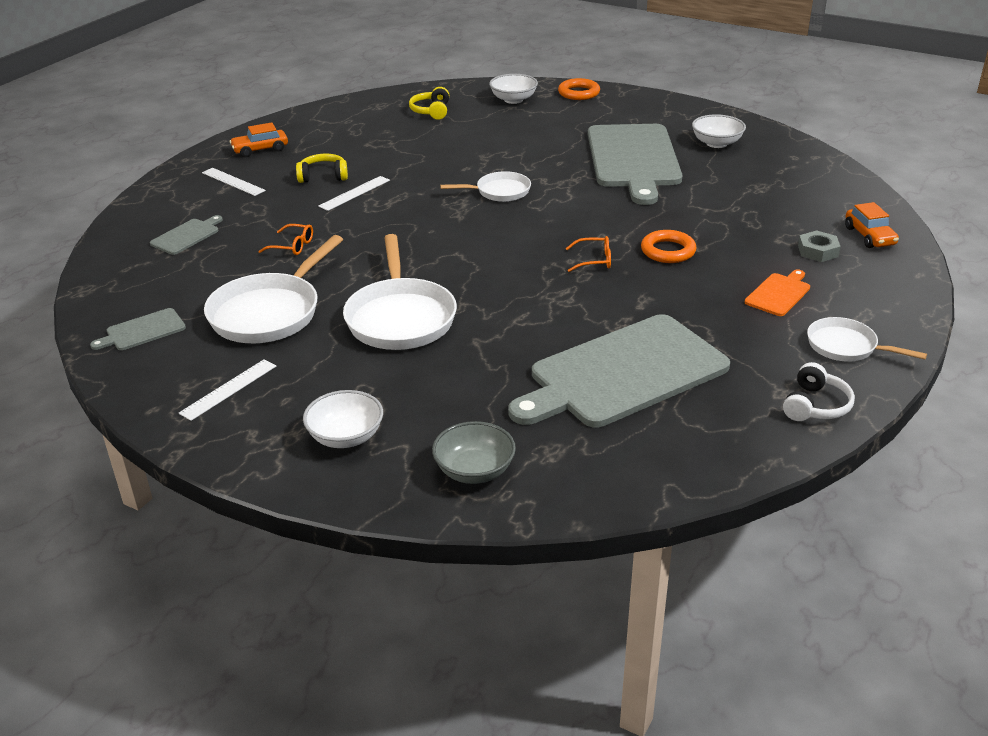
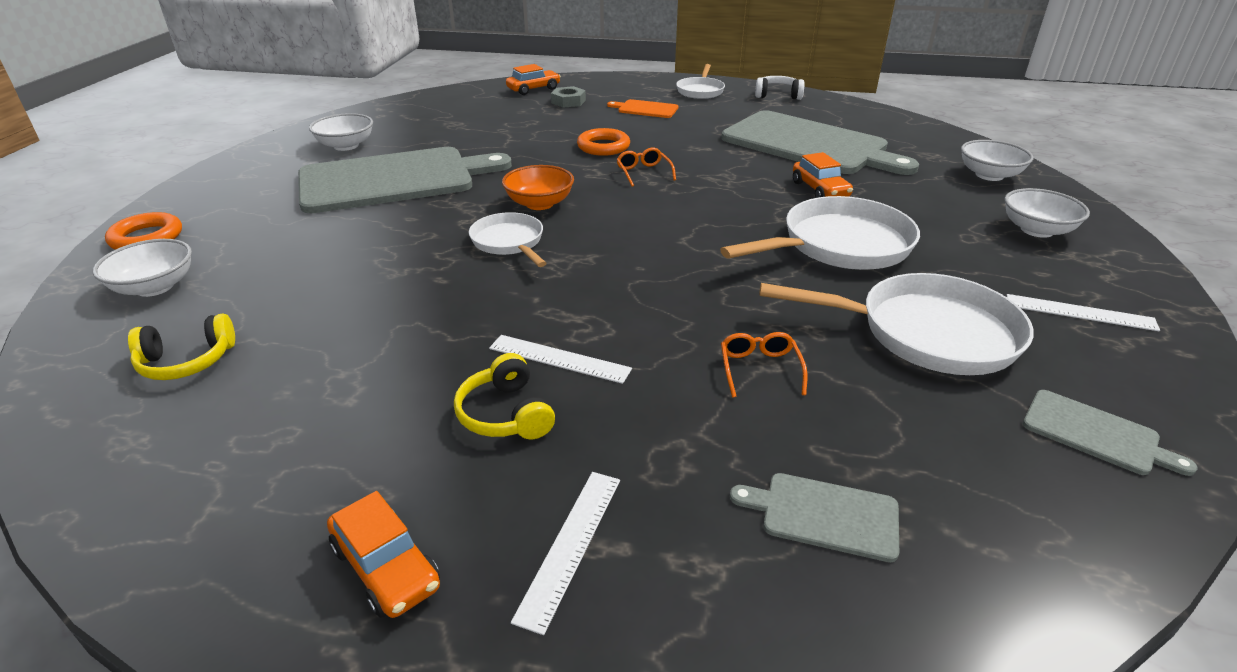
camera: 110 degrees left, 0 degrees up
grey bowl [432,421,516,484] -> white bowl [961,140,1034,181]
none -> orange bowl [502,165,574,210]
none -> orange car [793,152,853,198]

